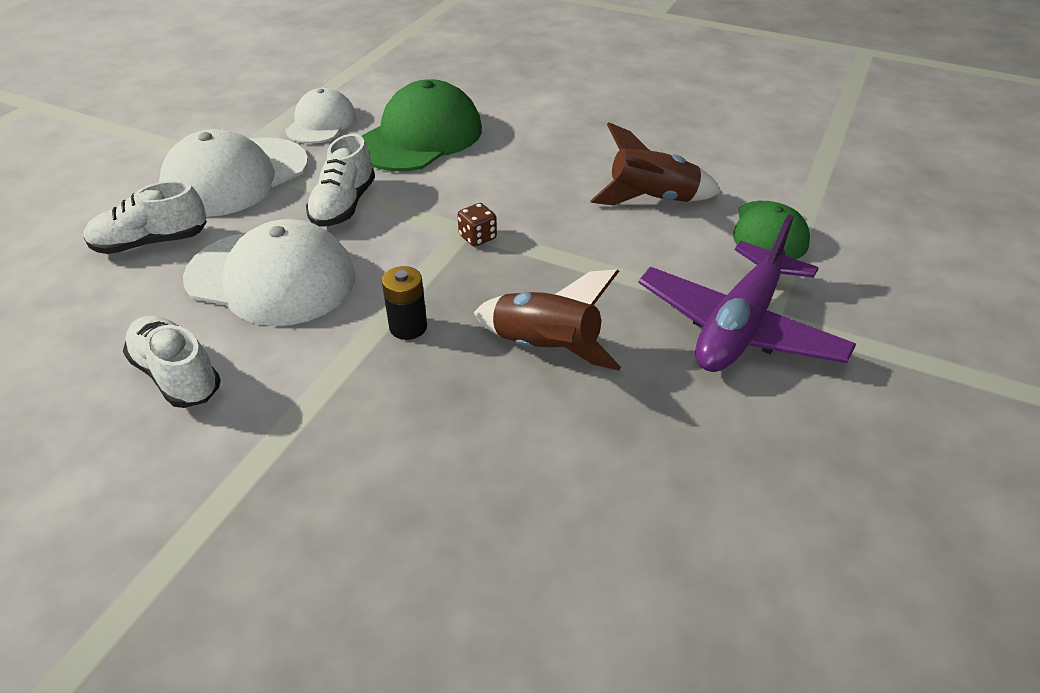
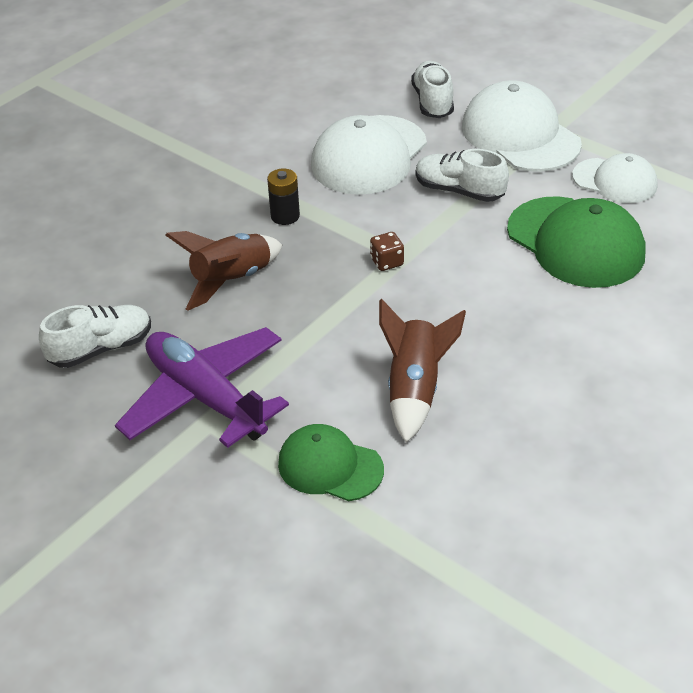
camera: 105 degrees right, 0 degrees up
white shoe [123,316,221,408] -> white shoe moved to [39,305,151,368]

